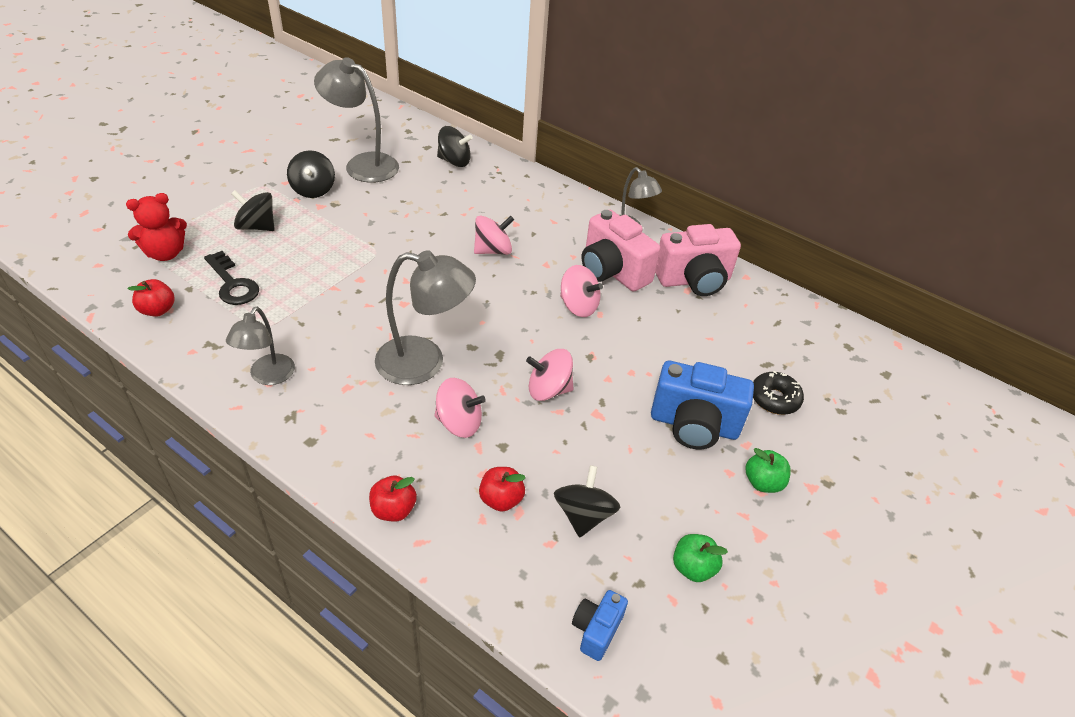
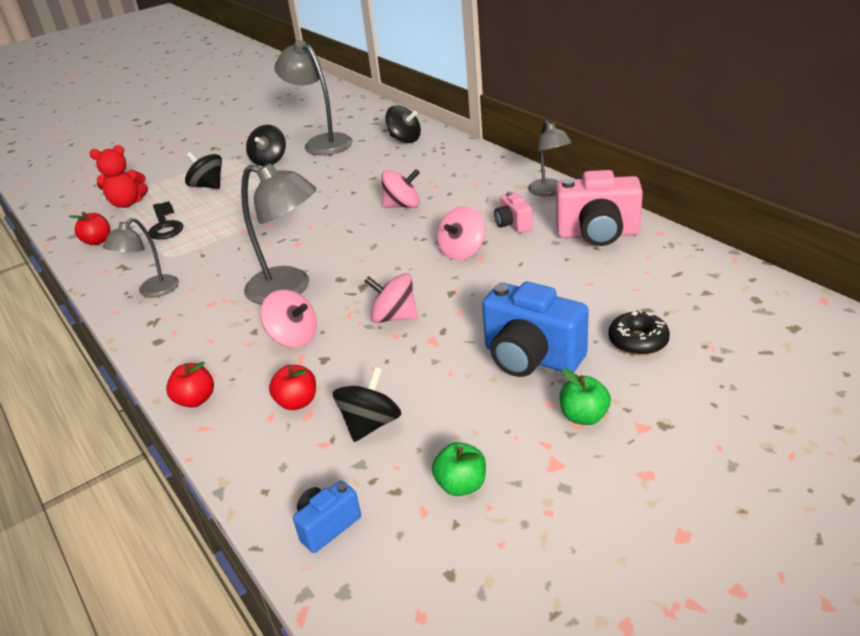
camera: 25 degrees right, 10 degrees down
pink spinning top [560,265,603,317] -> pink spinning top turned 75 degrees clockwise [437,206,485,260]
pink camera [582,210,660,291] -> pink camera [494,191,533,233], size x0.52

